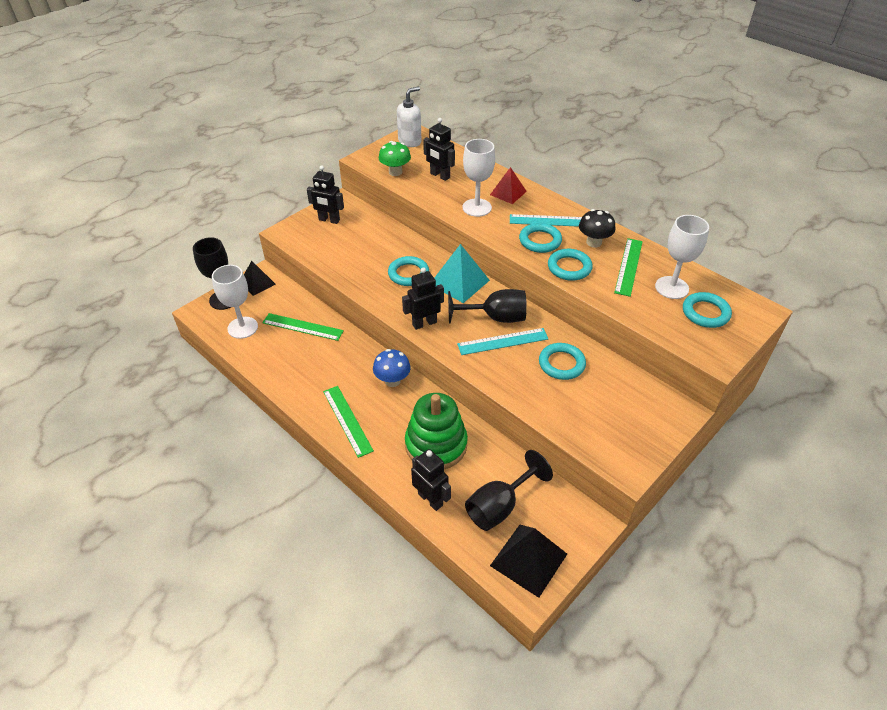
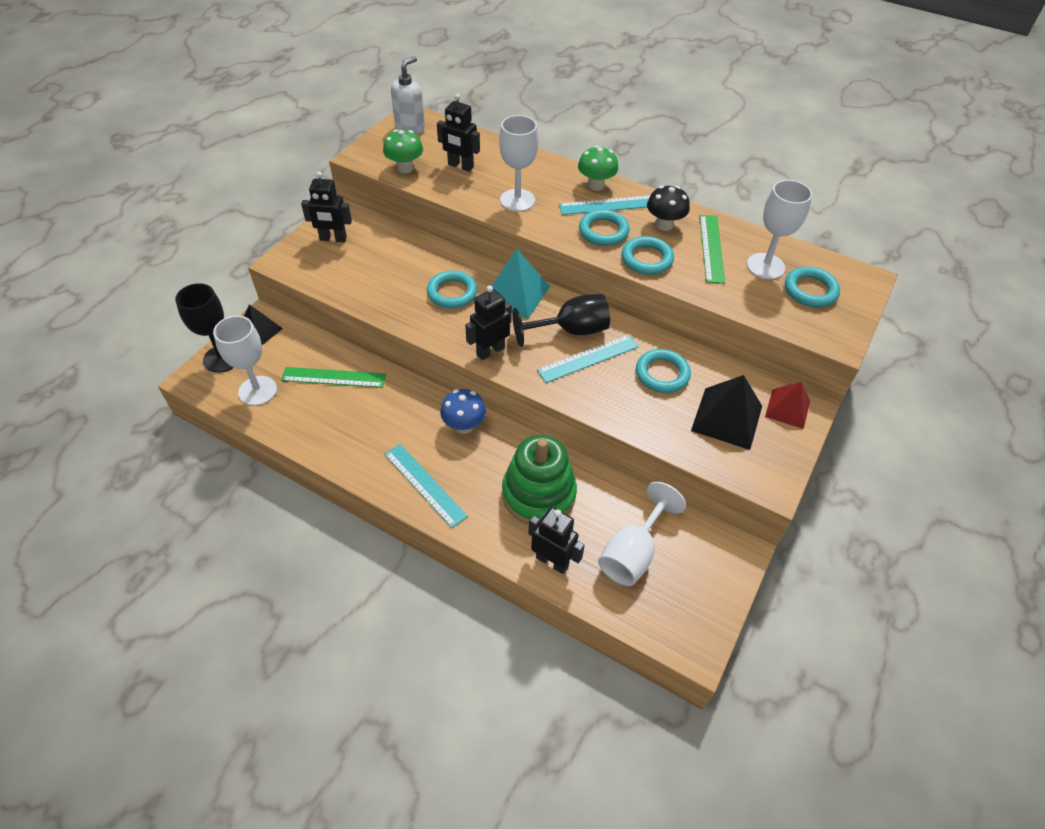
camera: 15 degrees left, 5 degrees up
green ruler [323,386,374,458] -> turquoise ruler [384,444,468,528]
black goblet [465,450,553,531] -> white goblet [598,482,686,586]
red pyramid [490,167,527,204] -> red pyramid moved to [765,381,810,429]
black pyramid [490,525,567,598] -> black pyramid moved to [691,375,762,450]
none -> green mushroom [578,145,619,191]

